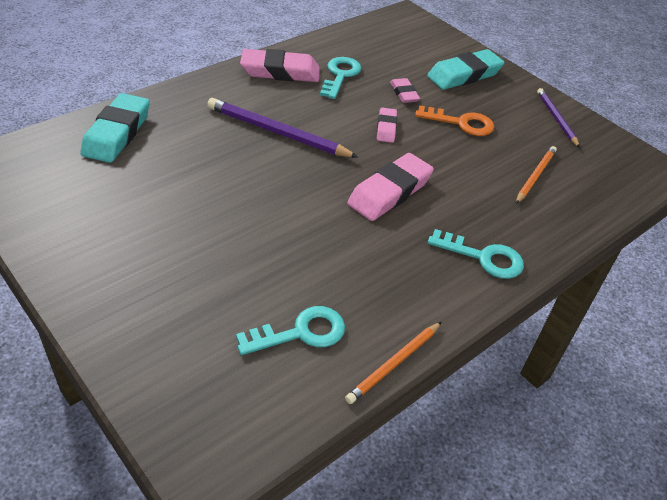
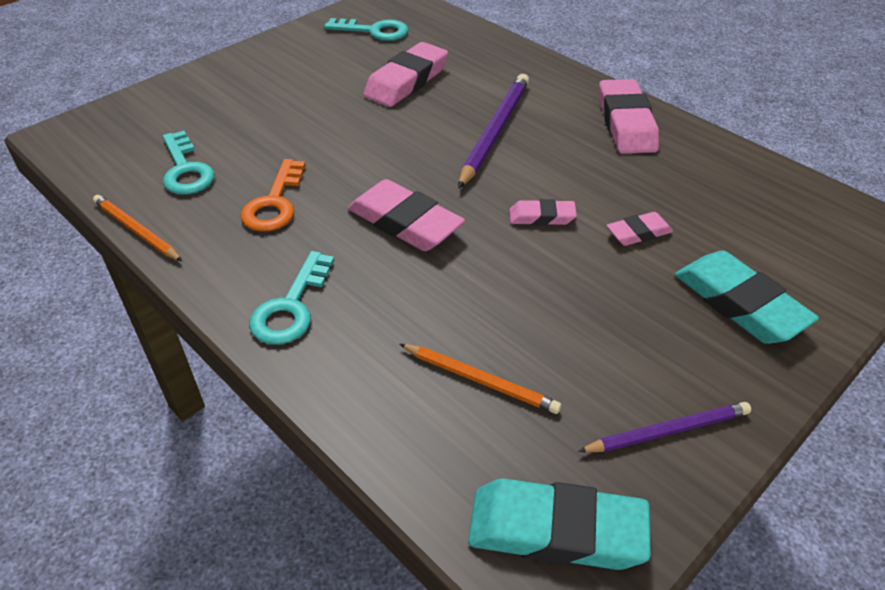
camera: 90 degrees right, 0 degrees up
turquoise eraser [80,93,150,163] -> turquoise eraser moved to [468,478,651,570]
turquoise key [320,57,361,99] -> turquoise key moved to [324,18,408,41]
orange key [415,105,494,136] -> orange key moved to [241,159,306,232]
none -> pink eraser [363,42,448,107]

